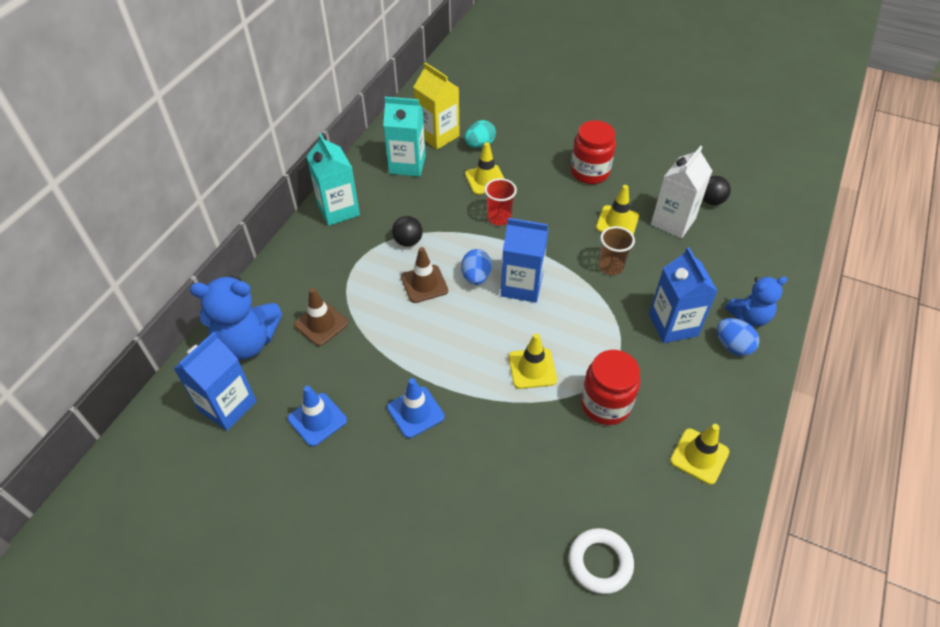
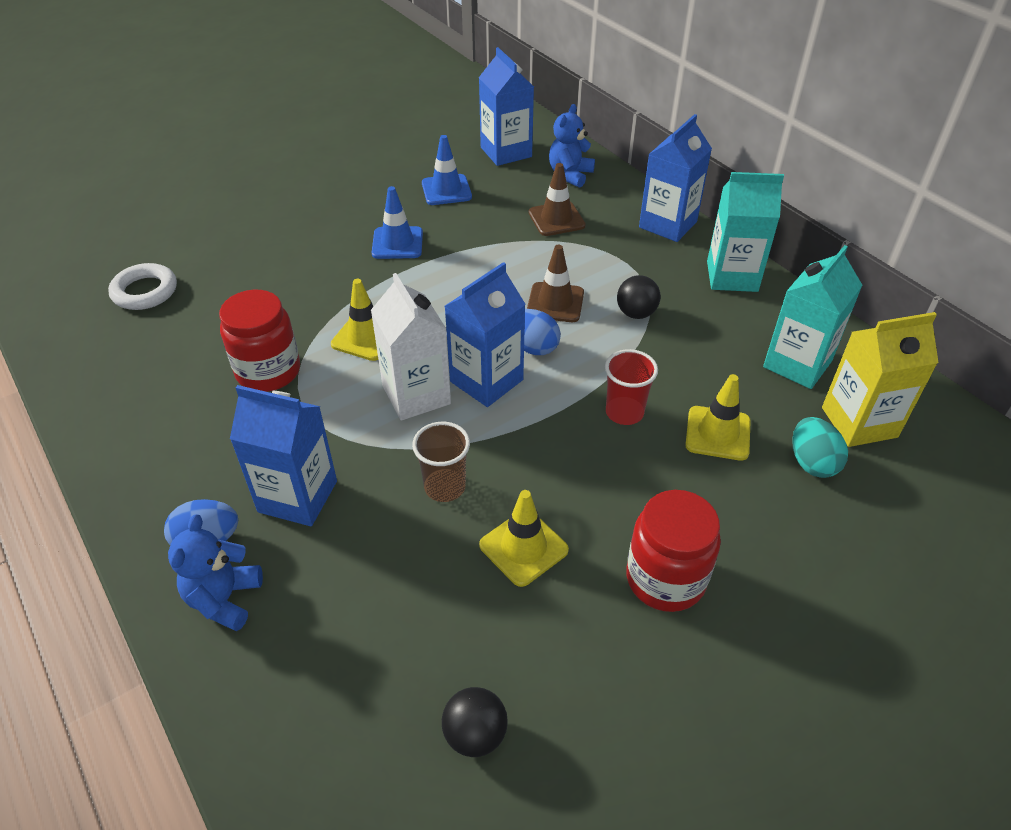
camera: 120 degrees right, 5 degrees down
blue teddy bear [190,276,282,360] -> blue teddy bear [549,104,595,188], size x0.62
white carton [651,146,712,238] -> white carton moved to [371,273,451,421]
yellow traffic cone [670,424,729,485] -> none
none -> blue carton [639,114,712,242]

